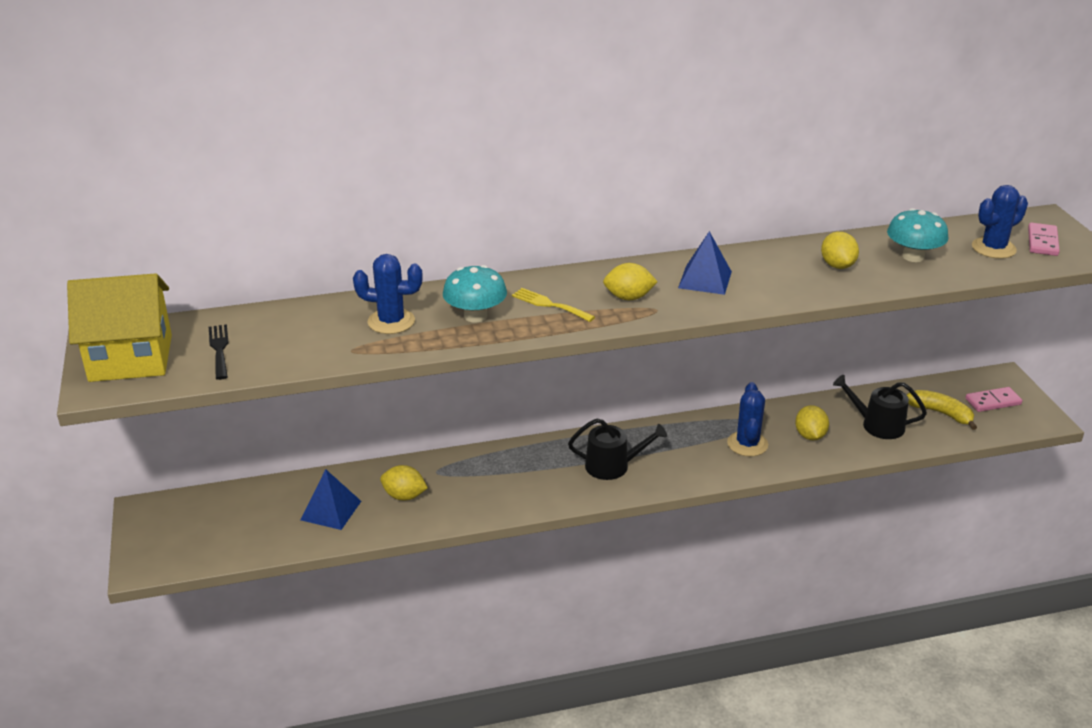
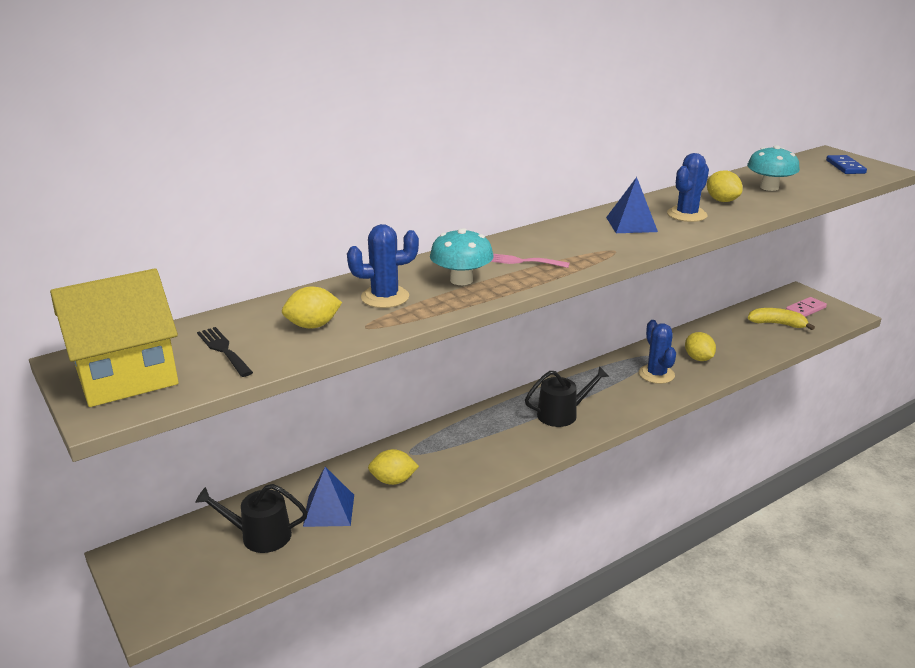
camera: 20 degrees left, 5 degrees down
yellow fork [512,288,595,322] -> pink fork [491,254,570,268]
yellow lemon [603,263,658,300] -> yellow lemon moved to [282,286,342,329]
black watering can [833,375,927,439] -> black watering can moved to [195,484,308,553]
blue cactus [972,185,1028,259] -> blue cactus moved to [667,153,709,222]
pink domino [1028,223,1060,256] -> blue domino [826,155,867,174]

